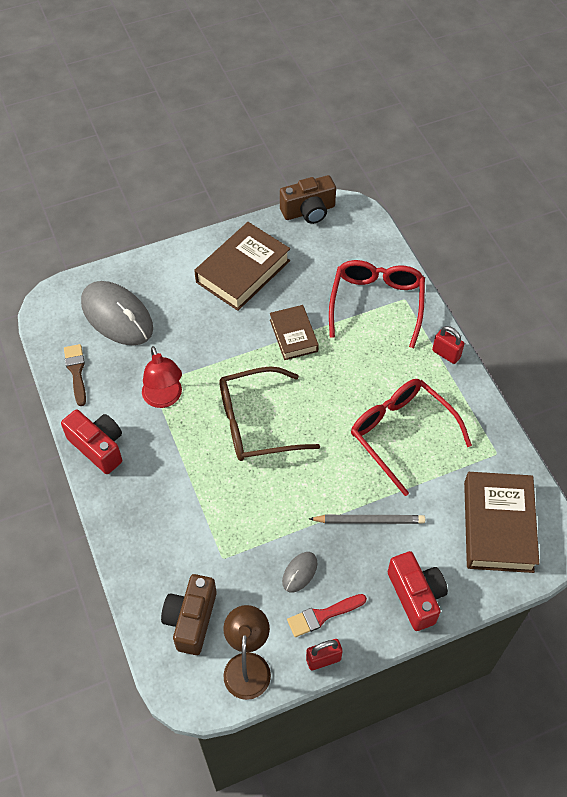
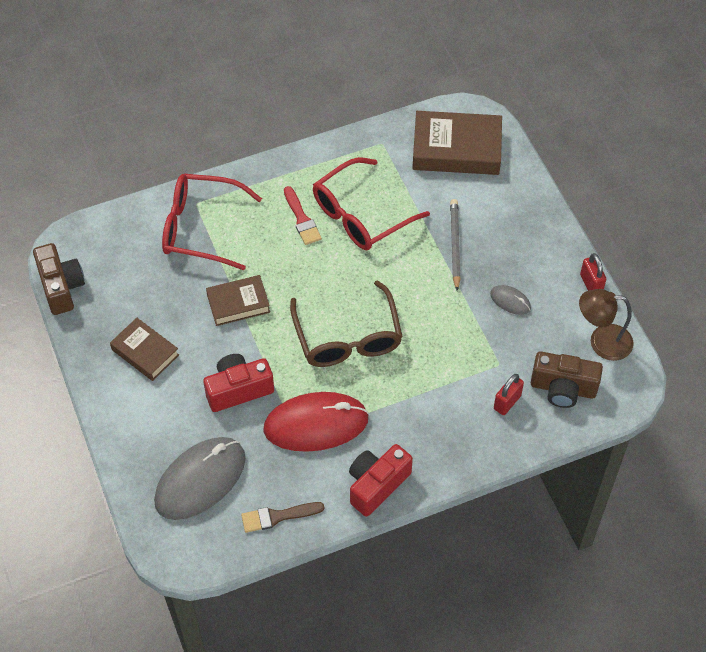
camera: 90 degrees left, 0 degrees up
red lamp [142,346,182,408] -> red mouse [263,392,369,452]
brown book [194,222,290,311] -> brown book [110,318,179,381], size x0.61
red brush [287,594,367,637] -> red brush moved to [284,186,322,245]
red camera [388,551,448,631] -> red camera moved to [203,354,274,412]
red padlock [432,326,464,364] -> red padlock moved to [494,374,524,415]

